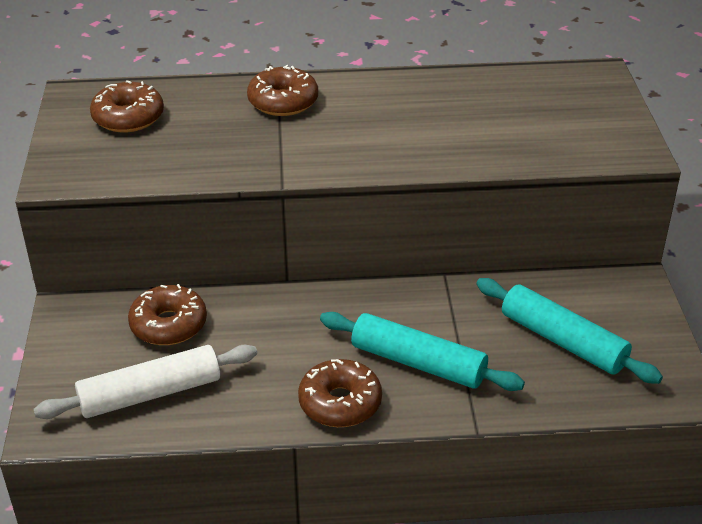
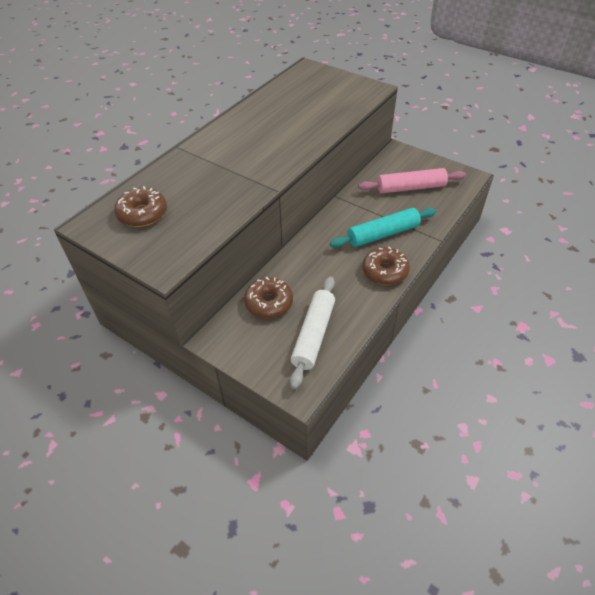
camera: 50 degrees left, 10 degrees up
brown donut [247,65,318,116] -> none
turquoise rolling pin [476,278,663,384] -> pink rolling pin [358,168,466,193]

